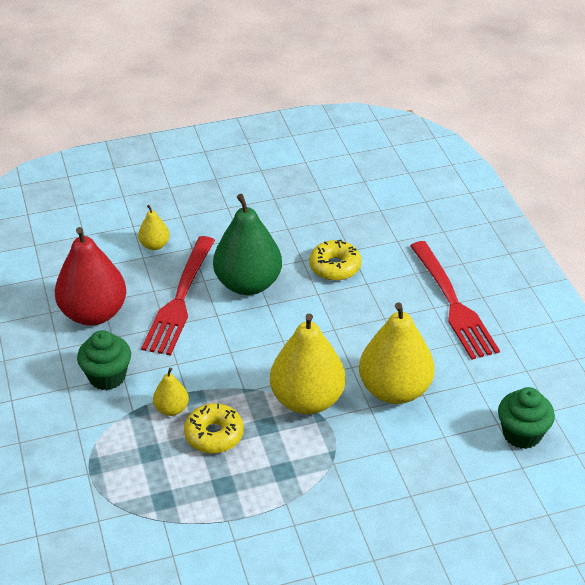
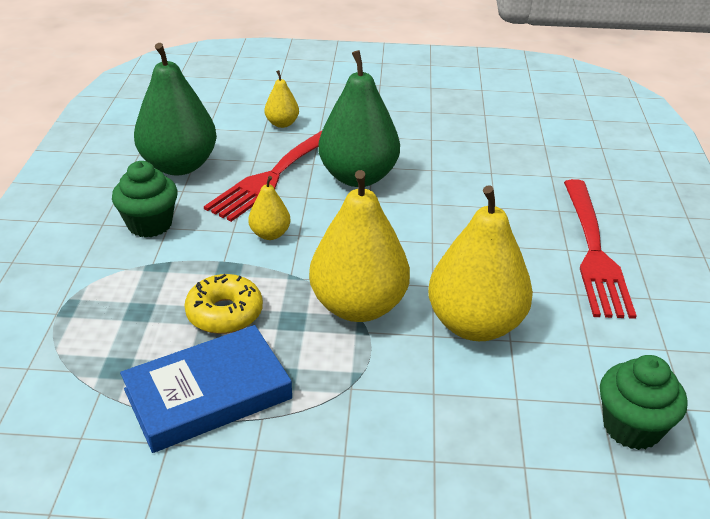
camera: 20 degrees right, 5 degrees down
red pear [55,227,126,326] -> green pear [134,43,217,176]
yellow pear [153,368,189,416] -> yellow pear moved to [248,176,291,240]
yellow donut [309,240,361,281] -> none
none -> blue book [120,325,292,453]

